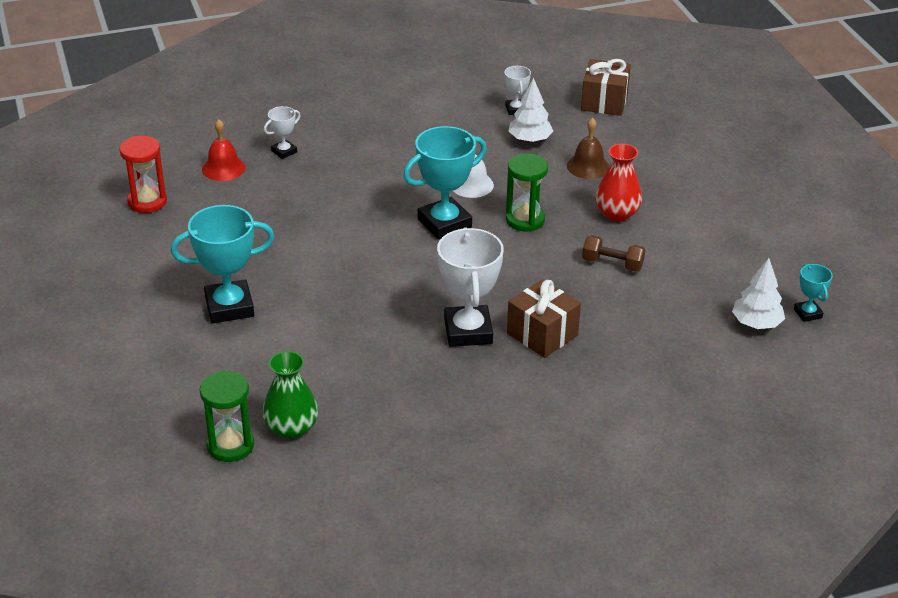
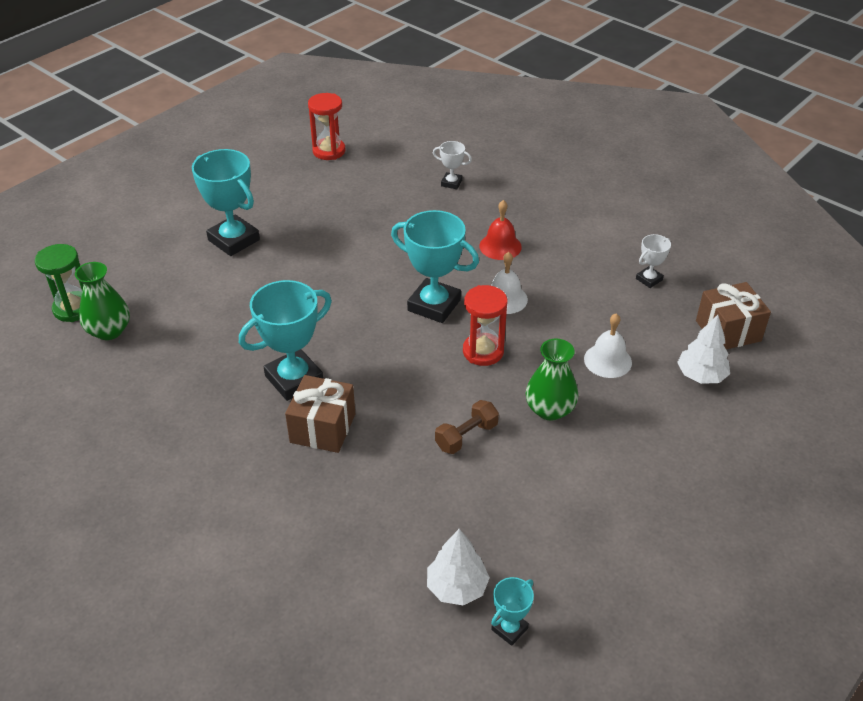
camera: 60 degrees right, 5 degrees up
red bell [202,119,245,181] -> red bell moved to [479,200,522,260]
white trophy [437,227,504,347] -> turquoise trophy [239,280,332,401]
green hourglass [506,153,548,232] -> red hourglass [463,285,507,366]
white tree [509,78,553,143] -> white tree moved to [677,315,730,384]
brown bell [567,118,610,179] -> white bell [584,313,632,378]
brown dumbbell [582,235,645,272] -> brown dumbbell turned 60 degrees clockwise [435,400,499,454]
red vase [595,144,642,222] -> green vase [526,339,578,421]

